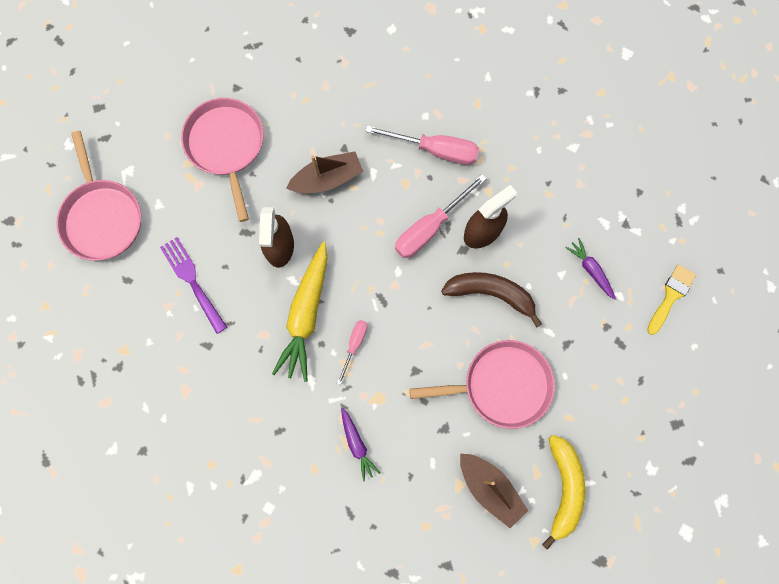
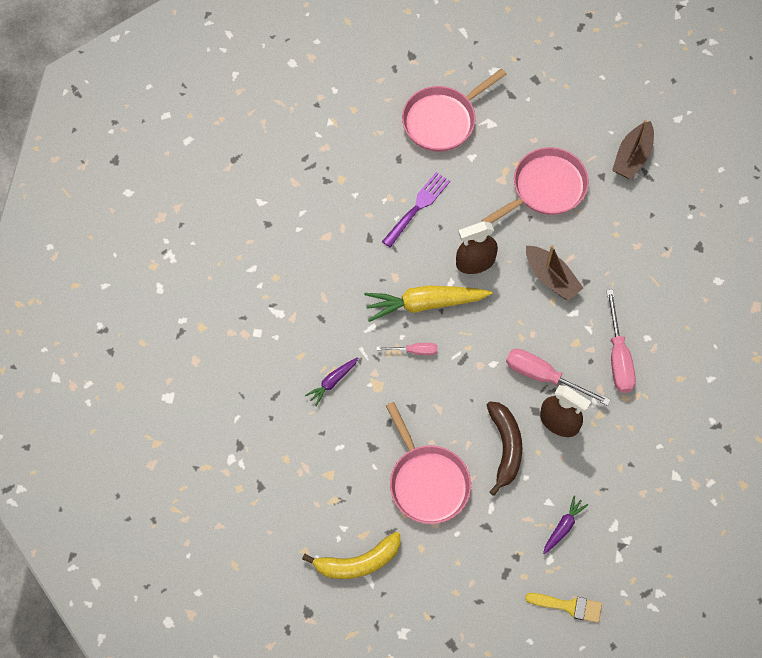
camera: 70 degrees right, 10 degrees down
brown boat [460,454,528,528] -> brown boat moved to [612,120,654,179]

